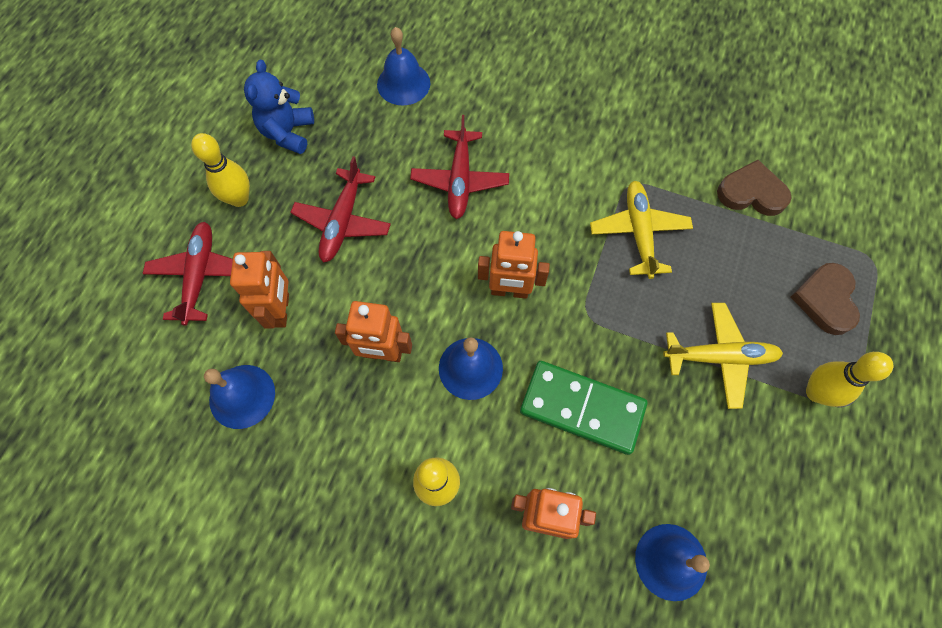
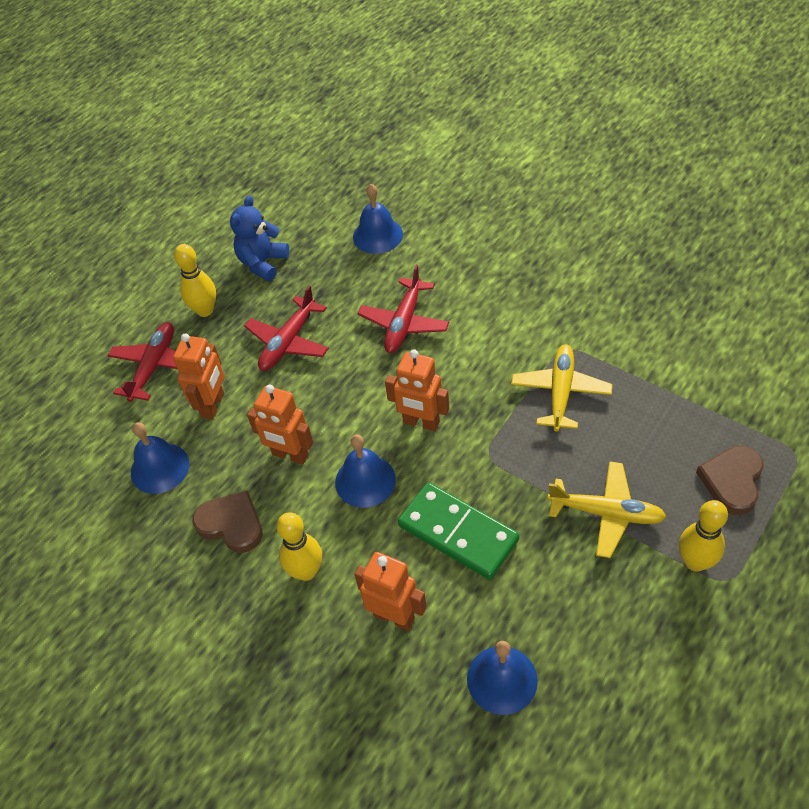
camera: 20 degrees right, 15 degrees down
brown heart [717,160,792,216] -> brown heart moved to [192,491,263,553]

